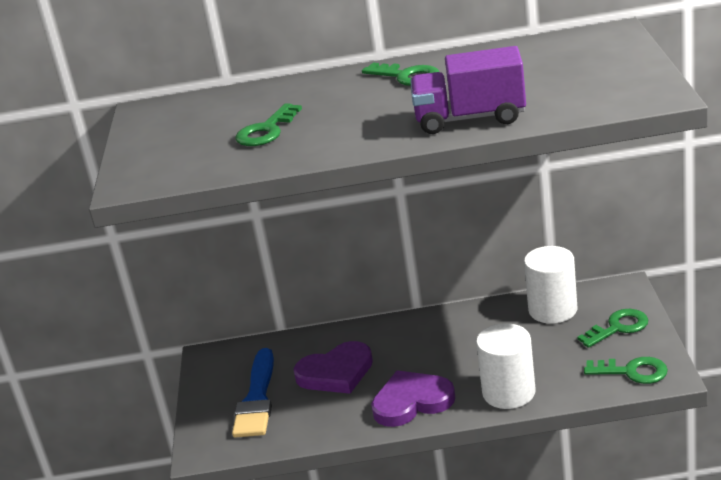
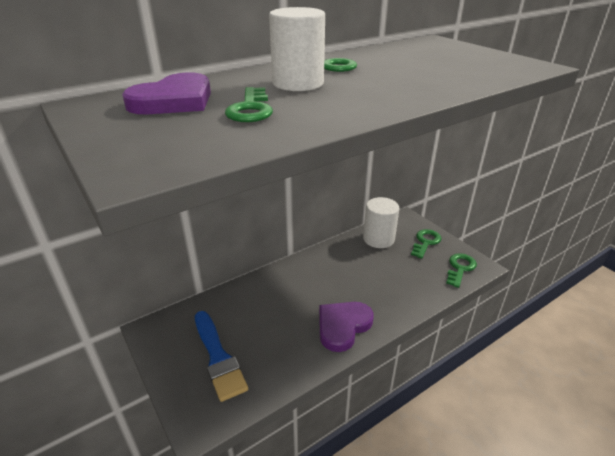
camera: 35 degrees left, 5 degrees up
purple heart [293,341,373,394] -> purple heart moved to [123,72,211,114]
purple truck [410,46,526,134] -> none
white cylinder [476,323,536,409] -> white cylinder moved to [269,7,325,91]
green key [584,357,668,384] -> green key turned 45 degrees counterclockwise [446,253,477,288]

